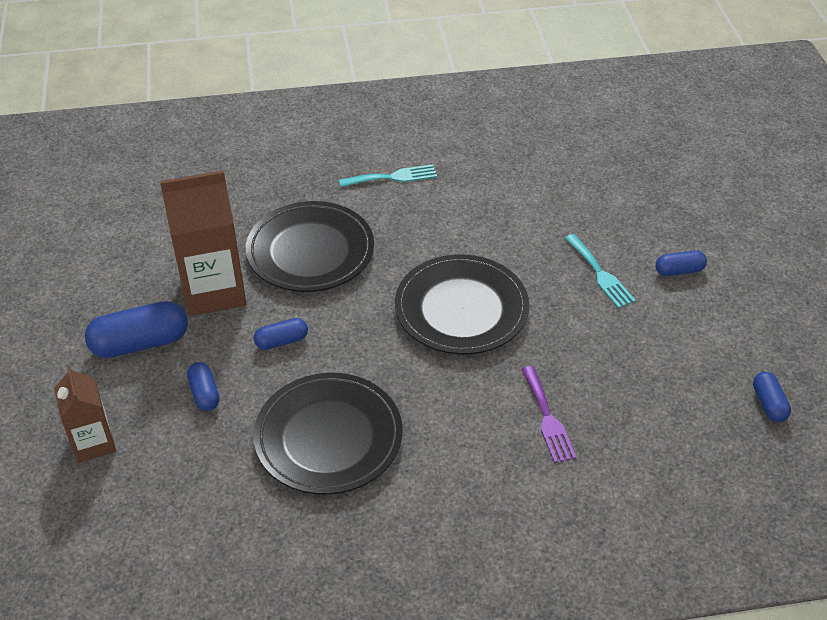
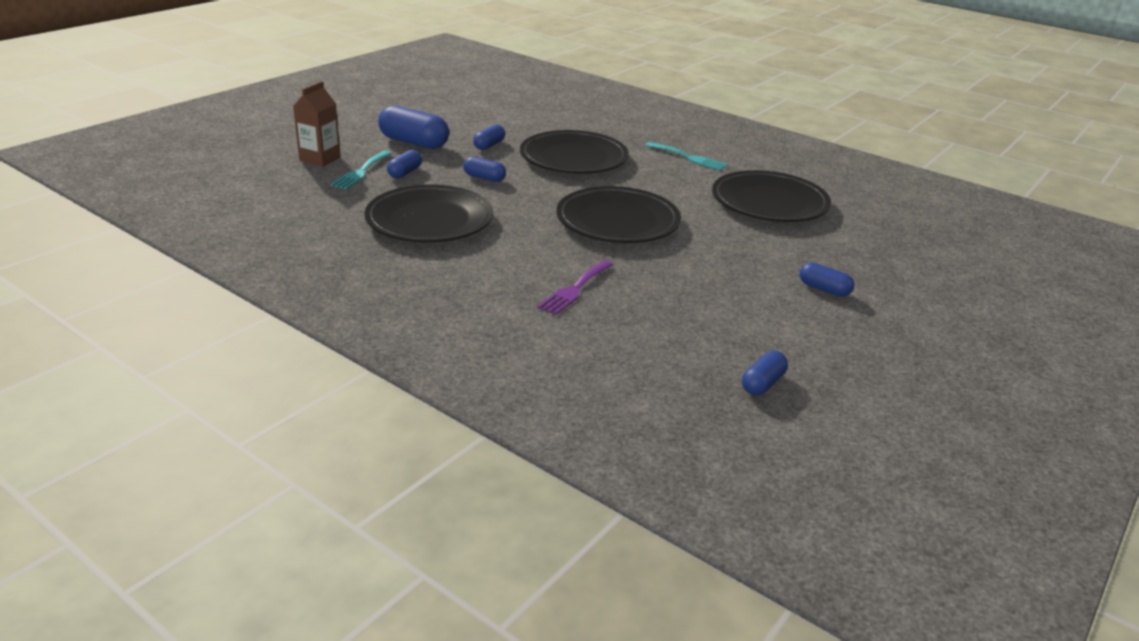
camera: 45 degrees right, 15 degrees down
brown carton [160,170,246,316] -> blue capsule [473,124,505,150]
turquoise fork [565,234,636,308] -> turquoise fork moved to [330,151,392,189]
none -> black plate [712,170,831,222]

